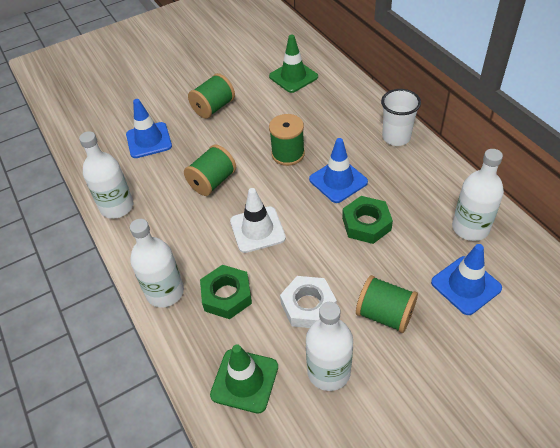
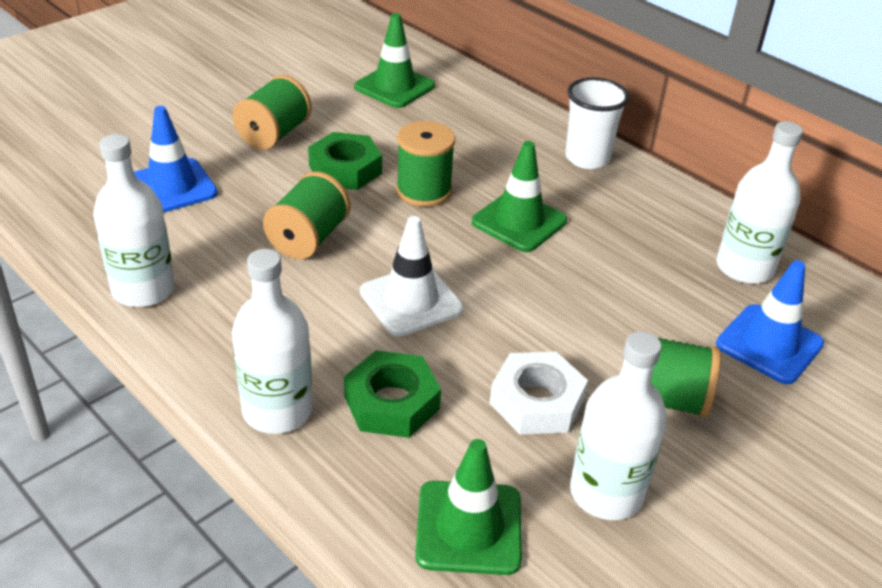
camera: 20 degrees left, 10 degrees down
blue traffic cone [309,138,368,203] -> green traffic cone [472,141,567,252]
green nut [342,196,393,244] -> green nut moved to [308,132,382,190]

